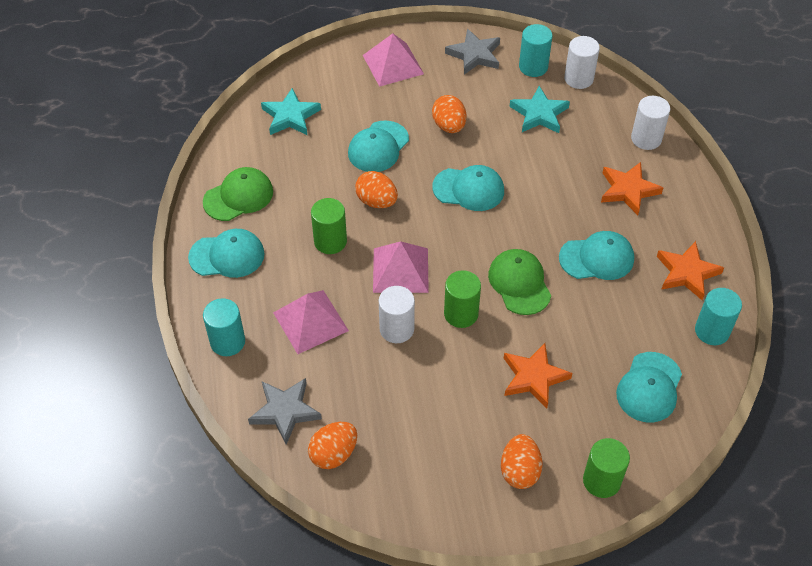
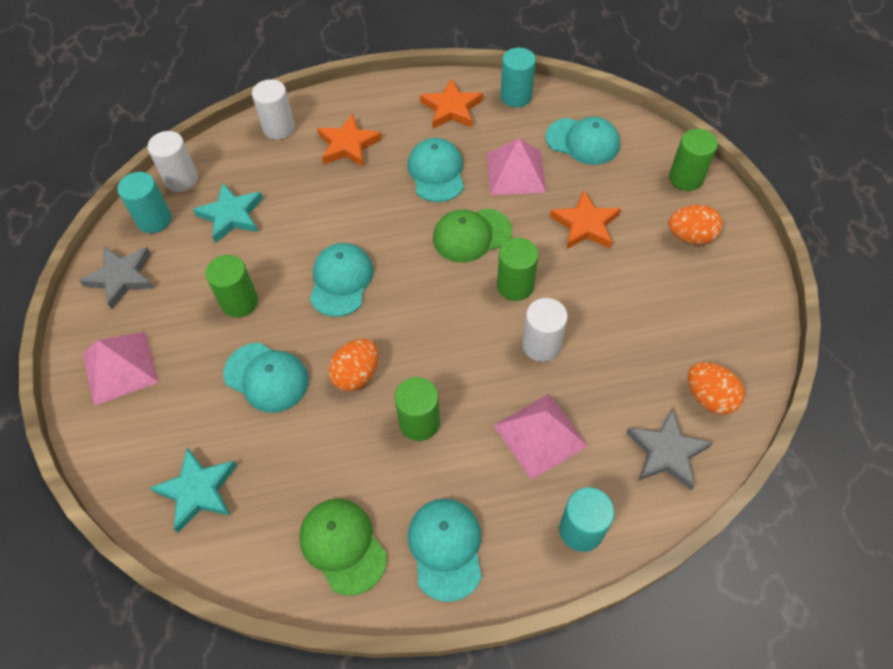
camera: 90 degrees left, 5 degrees up
pink pyramid [373,241,429,293] -> pink pyramid moved to [487,138,546,195]
orange egg [432,95,466,133] -> green cylinder [205,255,258,318]

